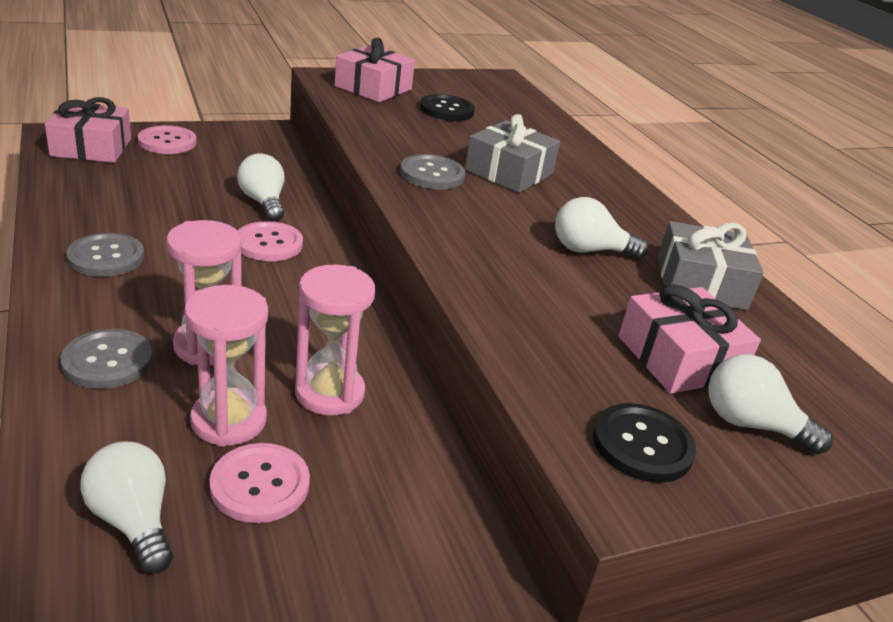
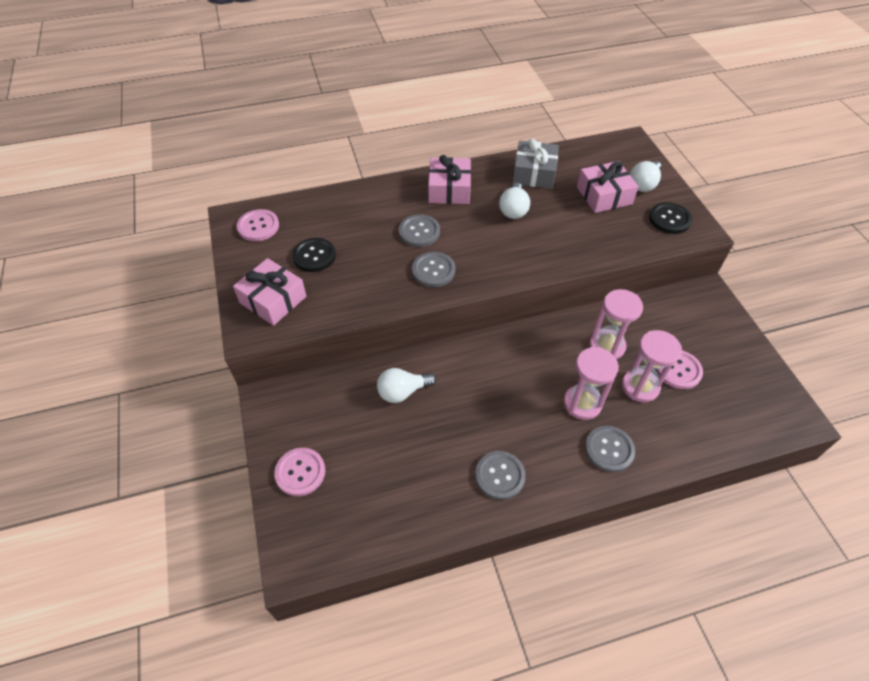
camera: 80 degrees left, 20 degrees up
pink gift [45,97,131,163] -> pink gift moved to [428,155,471,204]
white light bulb [80,442,173,573] -> none
pink button [238,221,303,261] -> pink button moved to [237,209,279,241]
grey gift [465,114,560,193] -> grey button [399,214,440,247]

